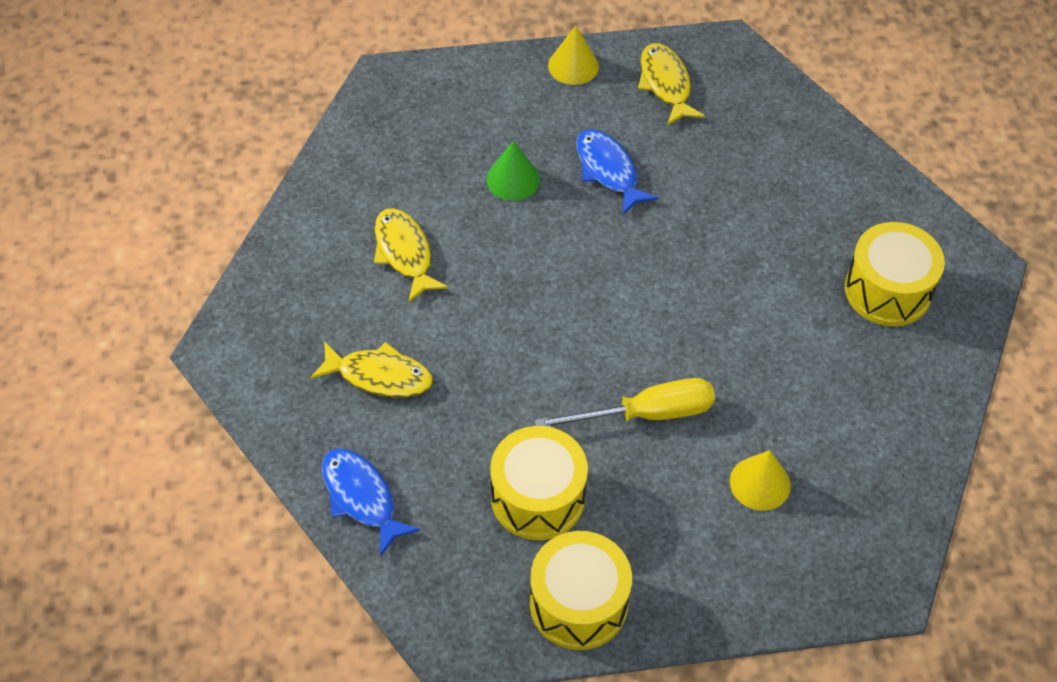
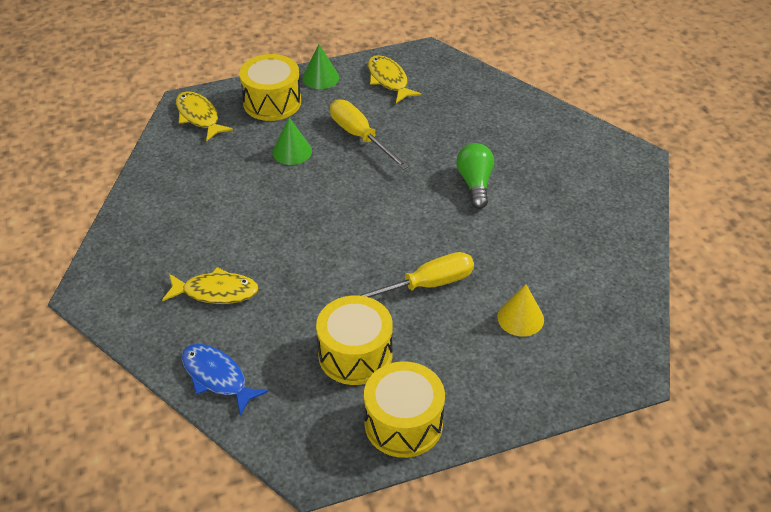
camera: 10 degrees left, 10 degrees down
yellow fish [374,208,449,303] -> yellow fish moved to [176,91,233,141]
yellow cone [548,25,599,85] -> green cone [303,44,339,89]
blue fish [576,129,658,215] -> yellow screwdriver [330,99,409,170]
yellow drum [845,222,945,326] -> yellow drum moved to [239,54,301,121]
none -> green light bulb [456,143,494,209]

